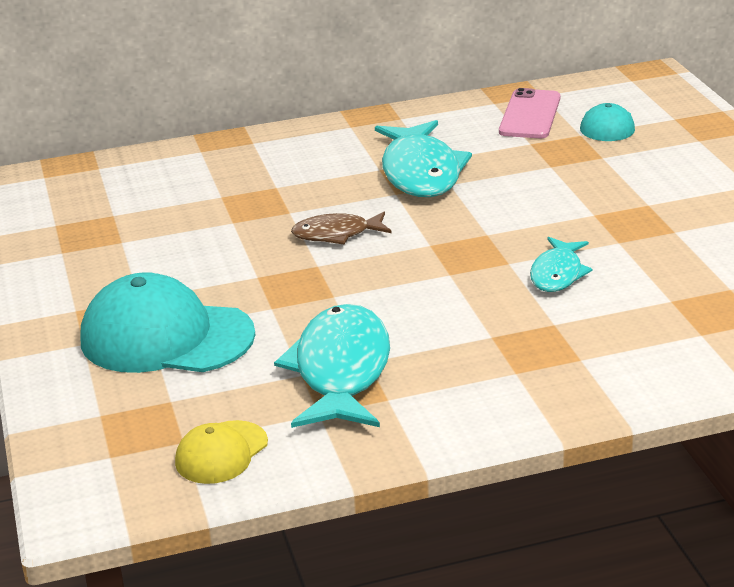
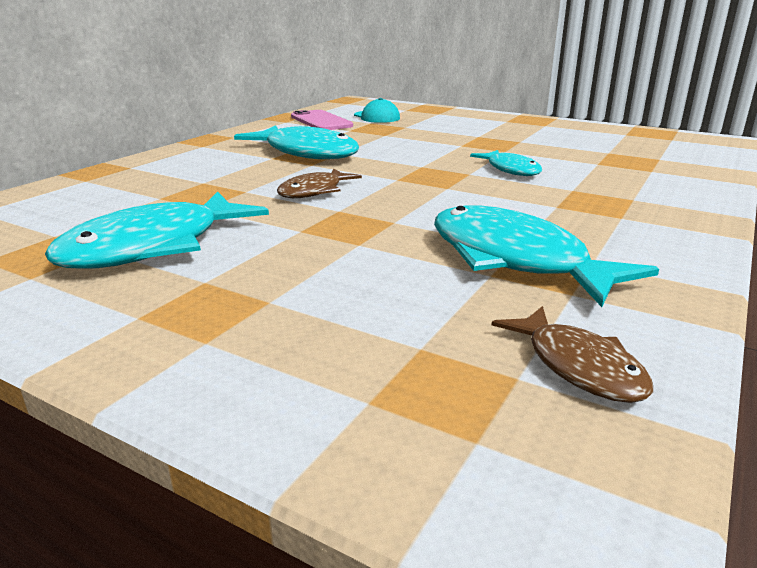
camera: 45 degrees left, 5 degrees down
turquoise cap [81,272,255,373] -> none
yellow cap [175,420,268,484] -> brown fish [492,306,653,403]
none -> turquoise fish [45,192,269,269]

